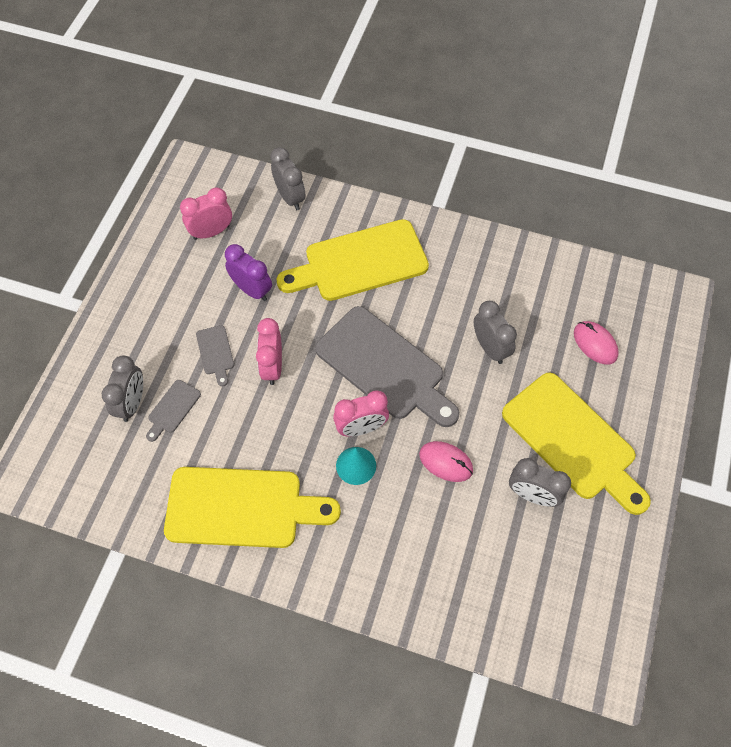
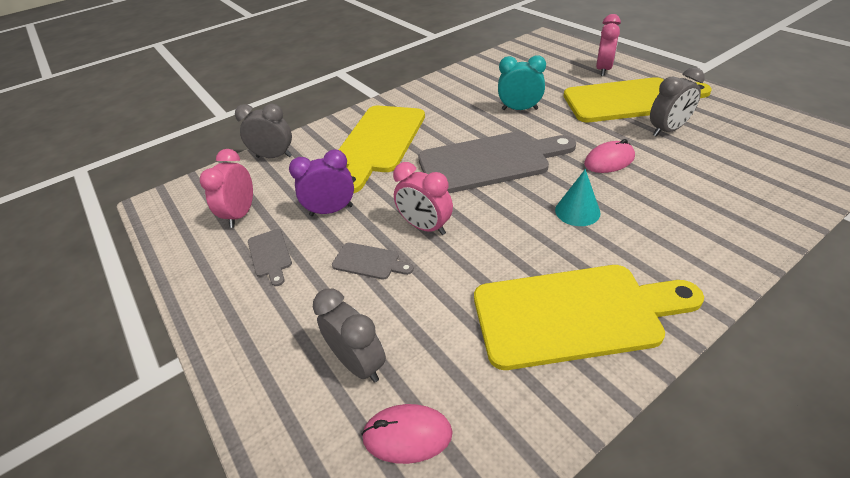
camera: 50 degrees left, 20 degrees down
grey cutting board [146,380,201,442] -> grey cutting board moved to [248,229,292,286]
yellow cutting board [164,467,341,548] -> yellow cutting board turned 45 degrees clockwise [474,265,704,370]
pink clock [333,390,389,437] -> pink clock moved to [596,14,621,76]
grey clock [474,301,517,364] -> turquoise clock [498,55,546,110]
pink mouse [574,321,619,365] -> pink mouse moved to [361,404,453,464]

